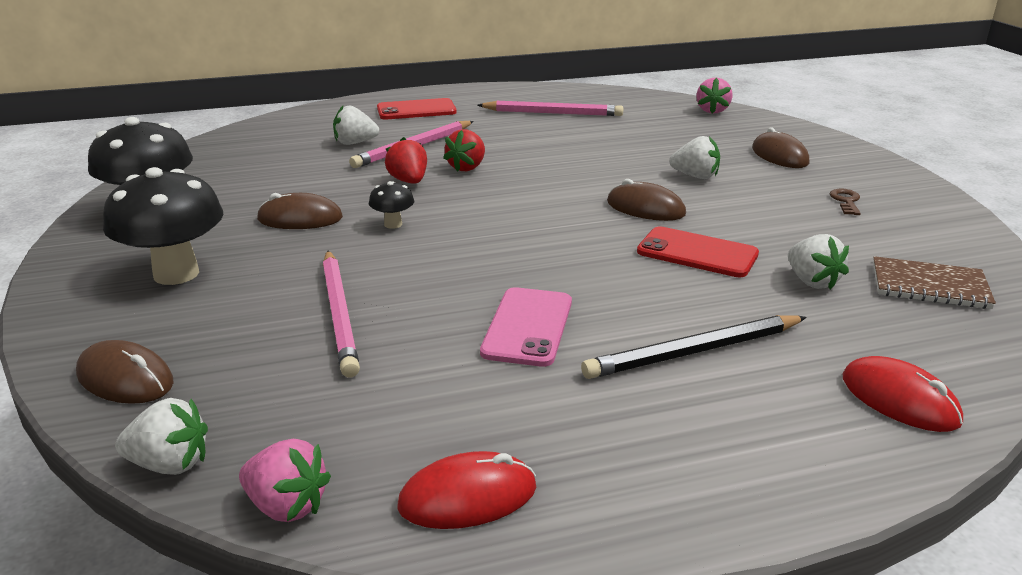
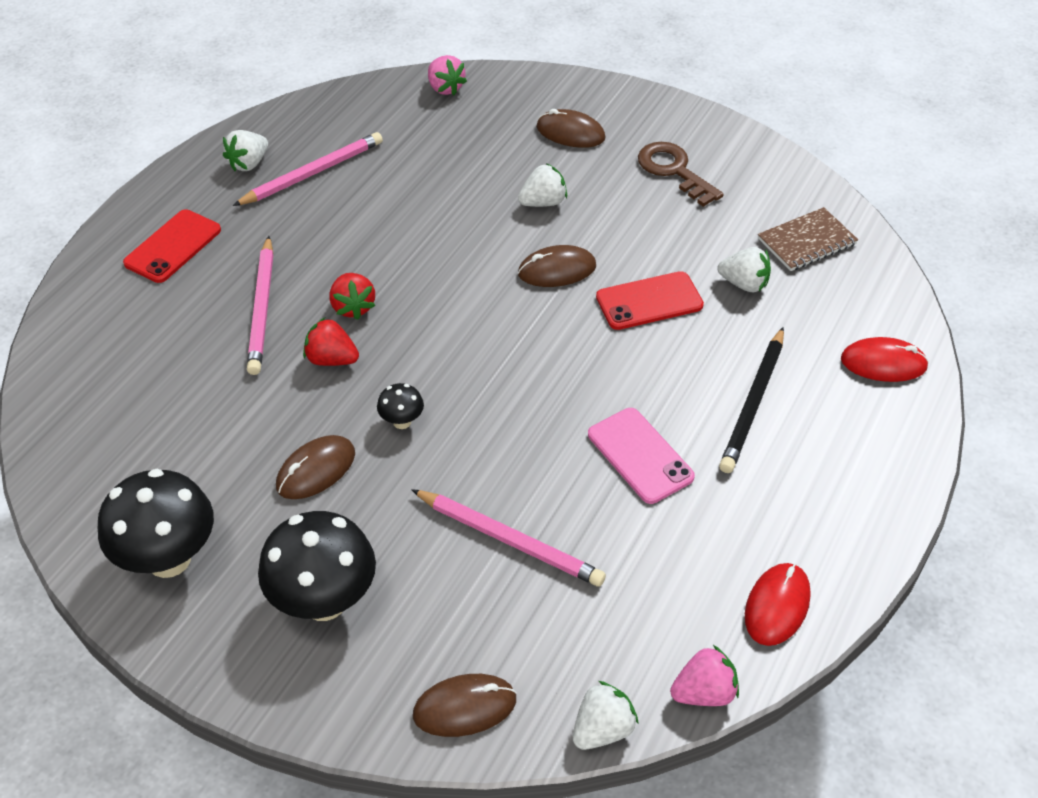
camera: 45 degrees left, 20 degrees up
white strawberry [333,106,379,145] -> white strawberry moved to [223,130,268,171]
brown key [830,189,861,215] -> brown key [638,142,724,207], size x1.90

